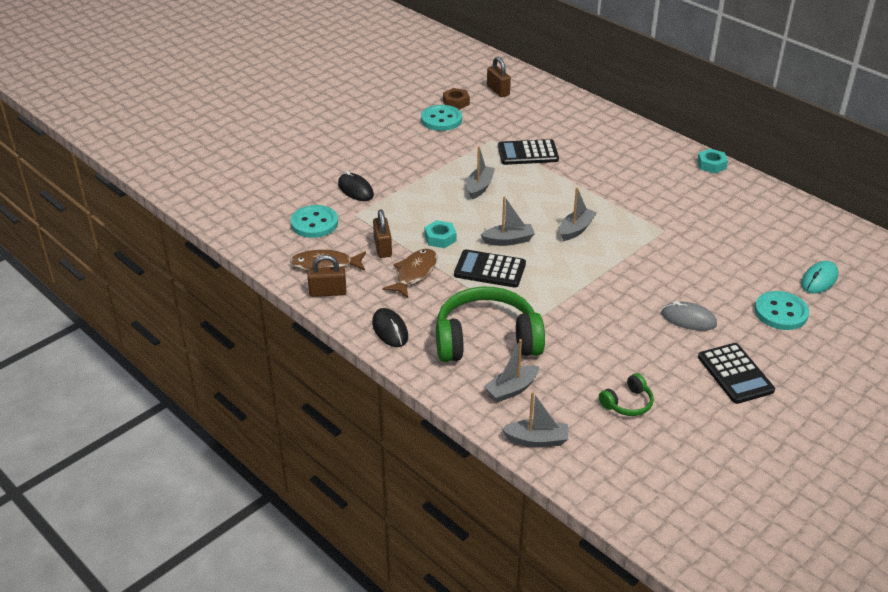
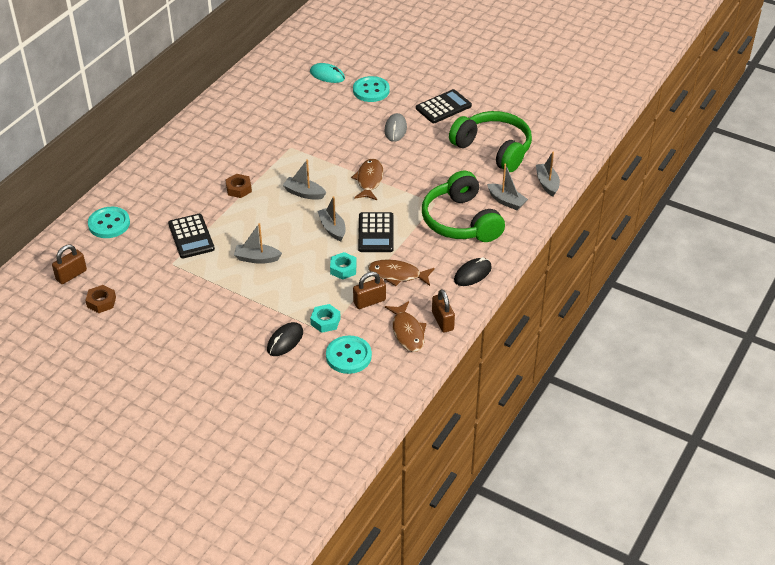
camera: 105 degrees left, 5 degrees up
turquoise button [421,105,462,131] -> turquoise button moved to [88,207,130,238]
green headphones [599,373,654,416] -> green headphones [449,111,532,172], size x2.24
turquoise nut [697,149,728,173] -> turquoise nut moved to [310,304,341,333]
none -> brown nut [225,174,252,198]
none -> brown fish [351,158,384,200]

